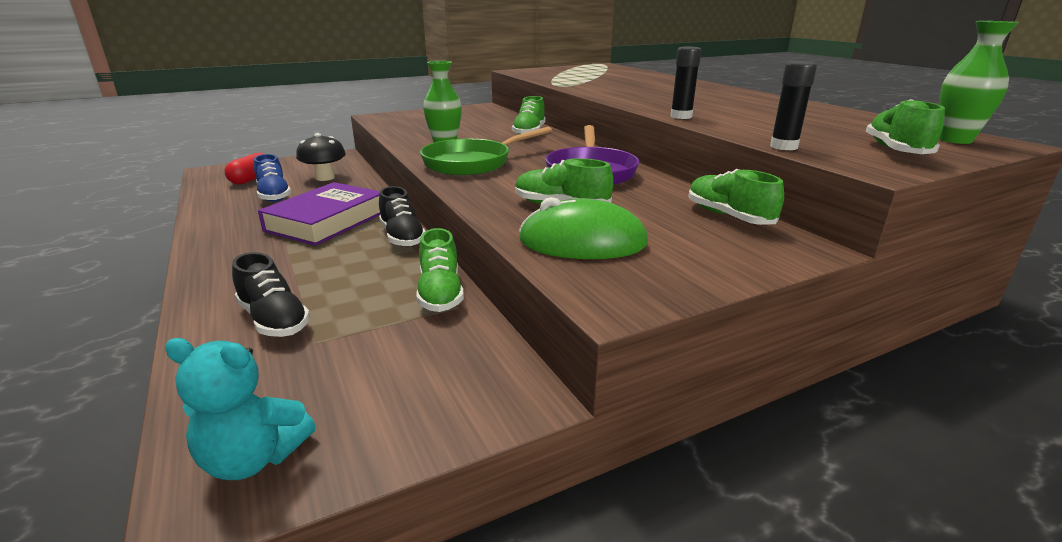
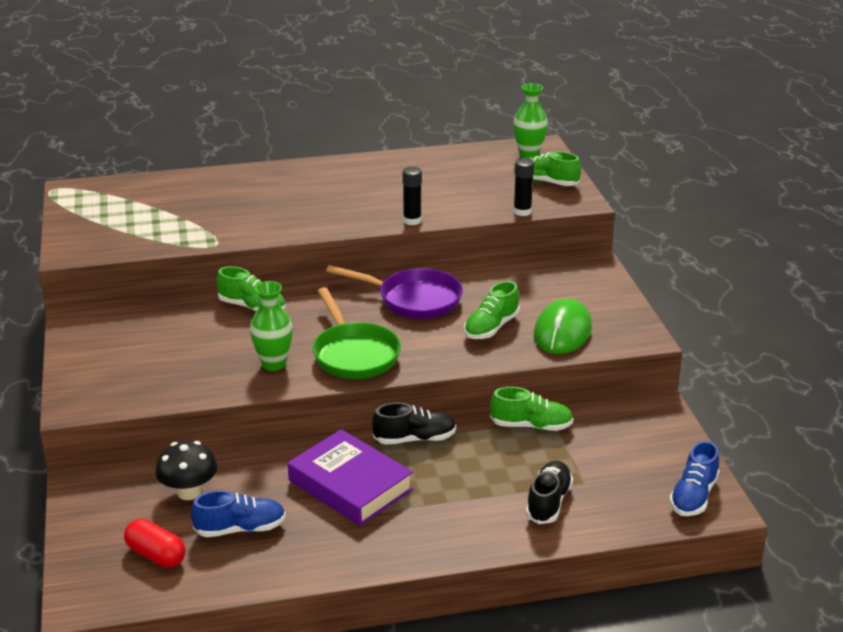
camera: 75 degrees left, 5 degrees up
turquoise teddy bear [165,338,316,480] -> blue shoe [669,441,719,516]
black shoe [232,252,310,337] -> black shoe turned 45 degrees counterclockwise [526,461,573,524]
green shoe [688,169,784,225] -> none

